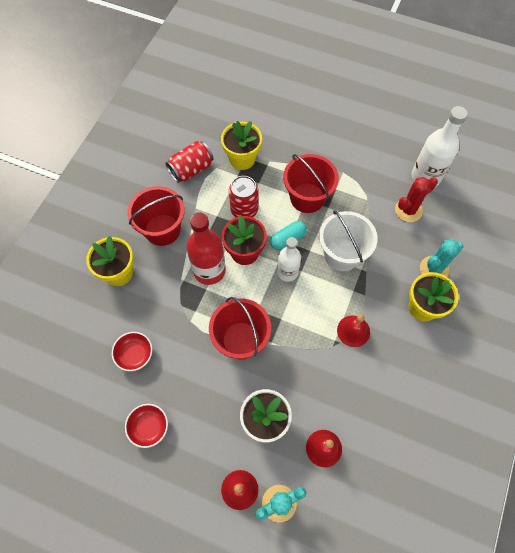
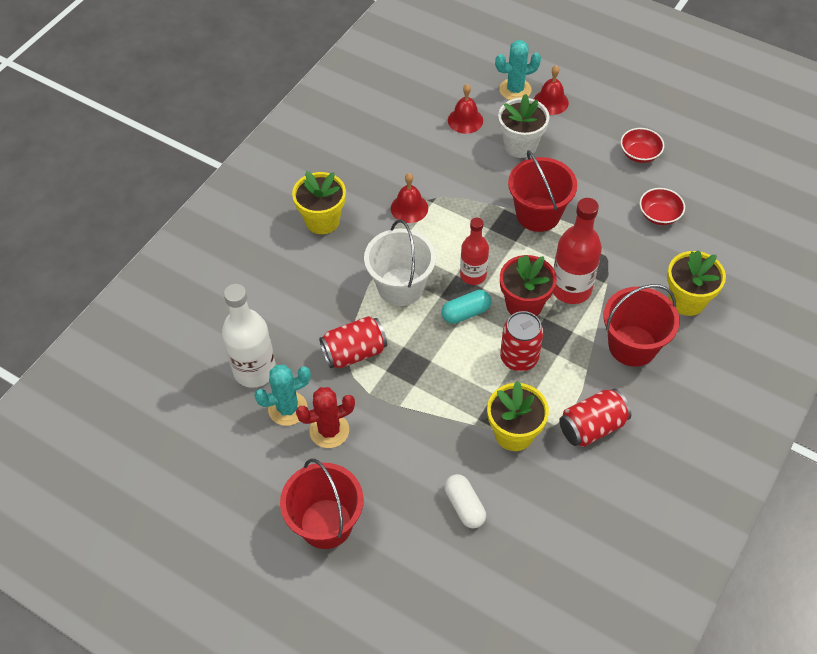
camera: 170 degrees left, 10 degrees down
white bottle [277,237,301,282] -> red bottle [460,218,489,285]
red bucket [283,154,339,213] -> red bucket moved to [280,459,364,549]
red cactus [395,177,438,222] -> red cactus moved to [296,387,355,448]
turquoise cactus [420,239,463,277] -> turquoise cactus moved to [254,365,311,426]
none -> red can [319,316,387,369]
none -> white capsule [444,474,486,529]

